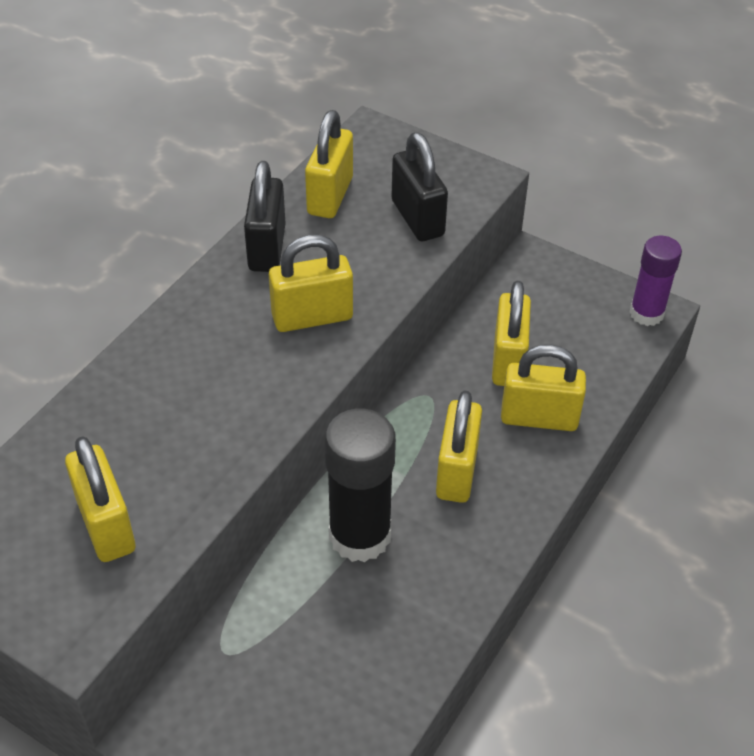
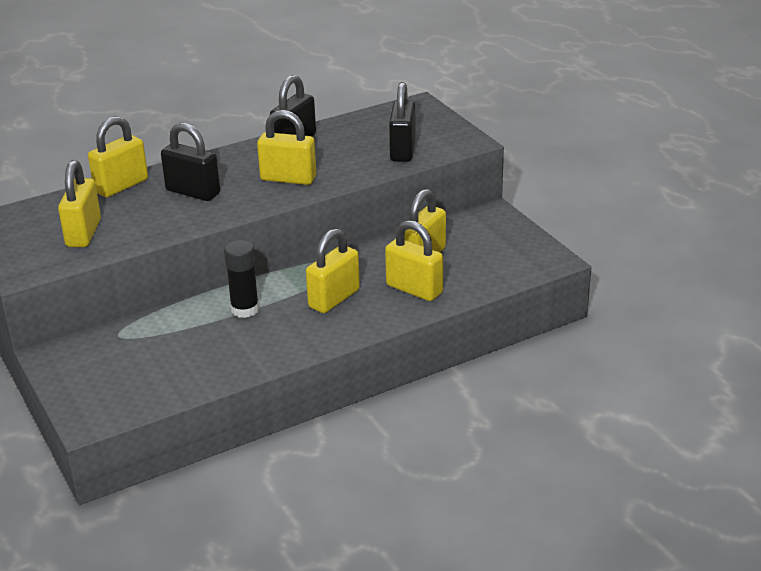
camera: 30 degrees right, 15 degrees down
yellow padlock [305,110,353,218] -> yellow padlock moved to [88,116,148,197]
black glue stick [325,408,396,562] -> black glue stick [224,240,259,318], size x0.64
purple glue stick [630,236,682,326] -> none
none -> black padlock [161,123,220,201]

